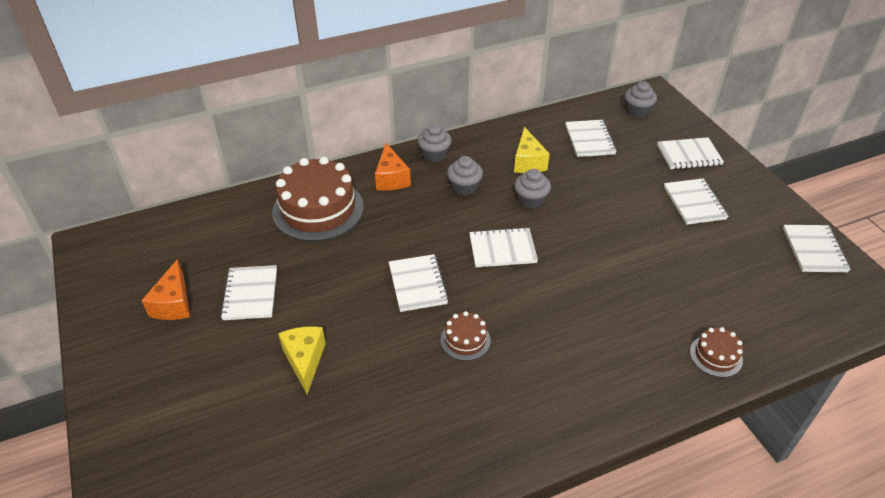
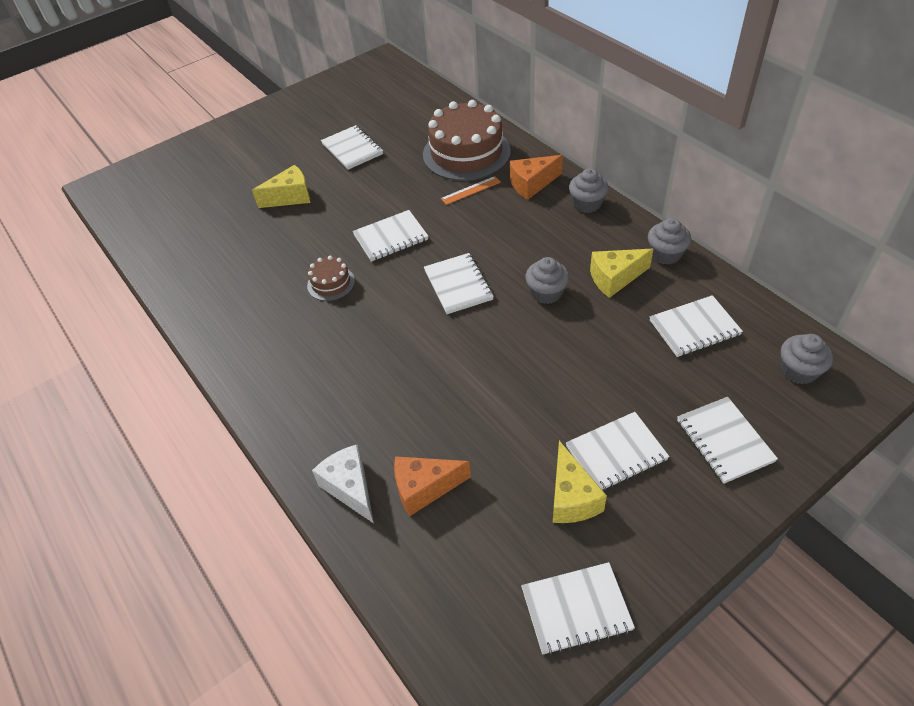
camera: 80 degrees right, 5 degrees up
orange cheese [141,259,190,320] -> orange cheese moved to [394,456,471,517]
white notebook [220,265,277,320] -> white notebook turned 75 degrees clockwise [321,125,383,170]
grey cupcake [447,156,483,196] -> grey cupcake moved to [648,218,691,265]
brown cake [690,327,743,377] -> white cheese [312,445,374,523]
none -> orange ruler [441,176,501,205]
none -> yellow cheese [553,441,607,523]

